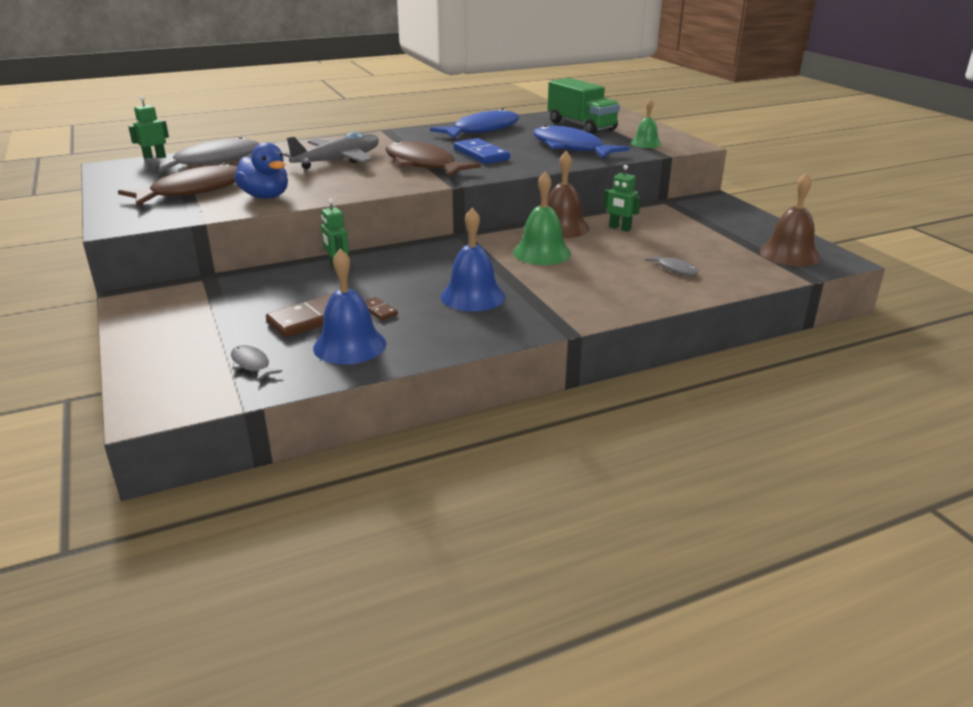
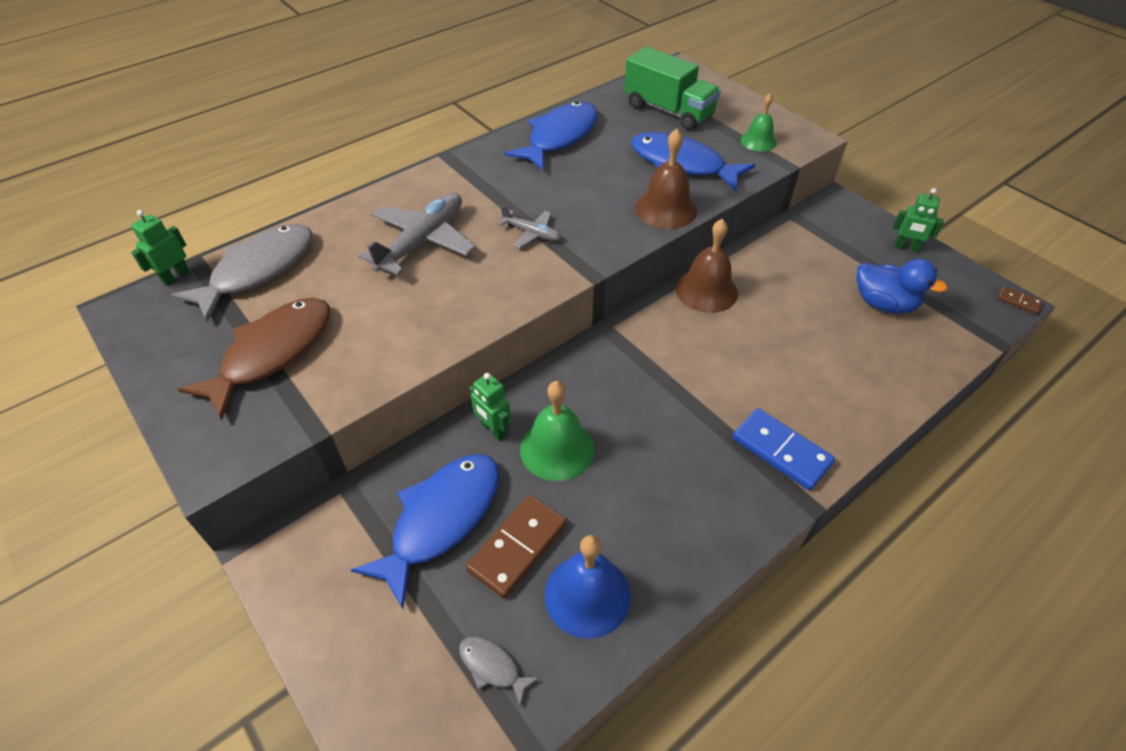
camera: 15 degrees left, 20 degrees up
blue duck [234,142,288,199] -> blue duck moved to [857,259,947,314]
brown domino [364,297,398,320] -> brown domino moved to [997,286,1043,314]
brown fish [385,140,481,177] -> grey plane [498,205,561,248]
blue bell [441,208,505,312] -> none
blue domino [453,138,510,164] -> blue domino moved to [732,408,835,490]
green bell [513,171,571,265] -> green bell moved to [520,381,595,481]
green robot [603,165,641,232] -> green robot moved to [893,188,944,252]
grey fish [645,254,699,275] -> none
brown bell [759,173,821,266] -> brown bell moved to [635,129,697,229]
none -> blue fish [351,454,499,609]

